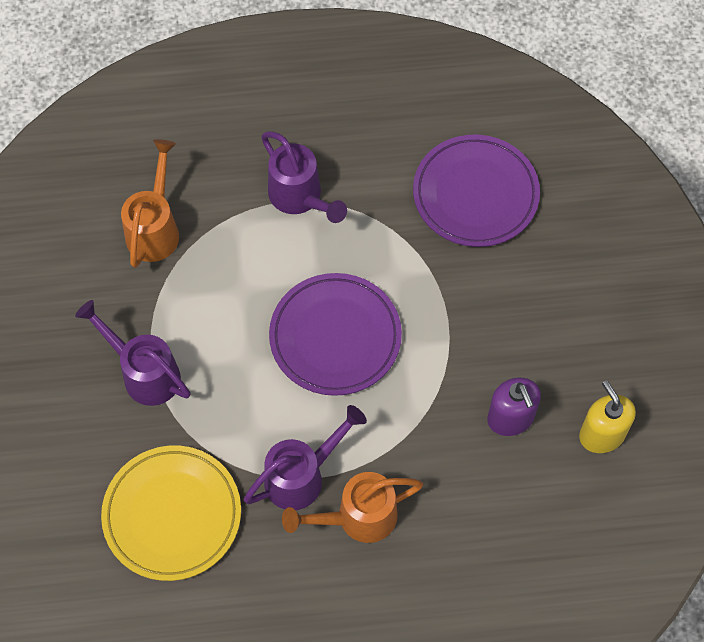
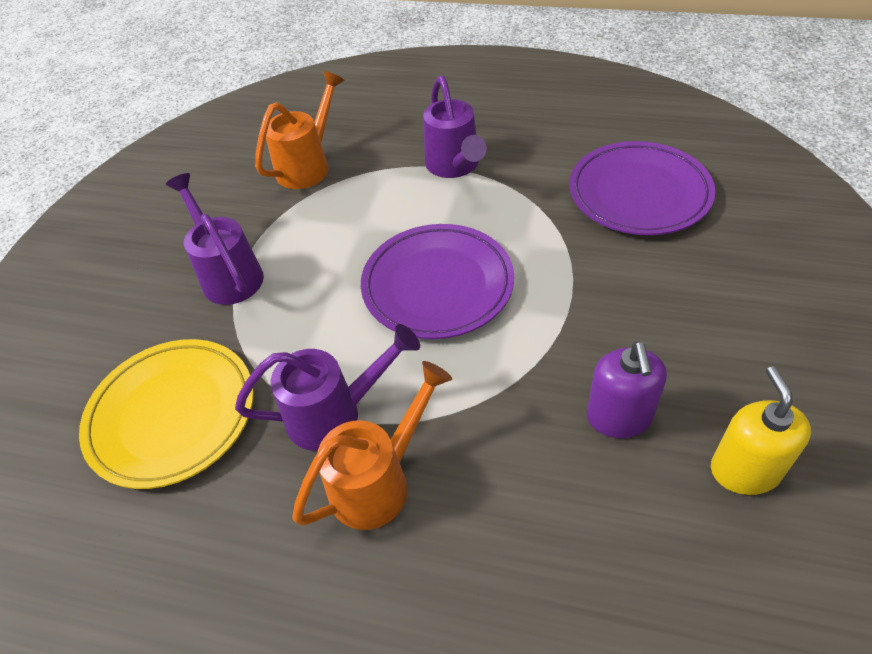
camera: 25 degrees right, 15 degrees down
orange watering can [282,472,423,543] -> orange watering can turned 135 degrees clockwise [292,361,452,530]

